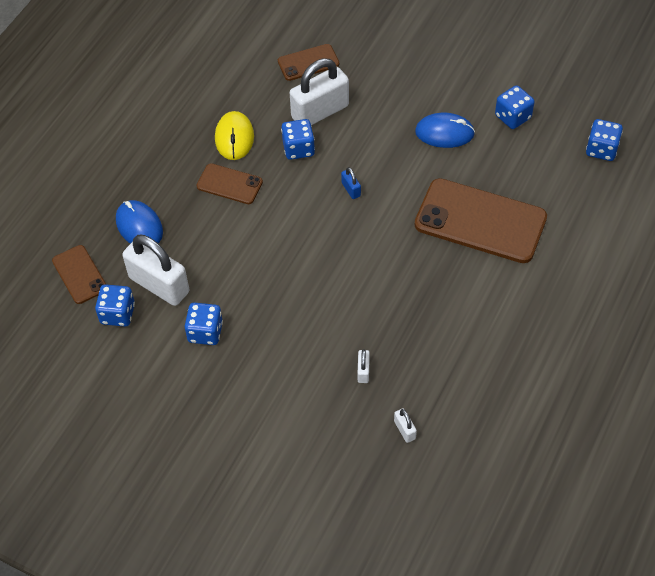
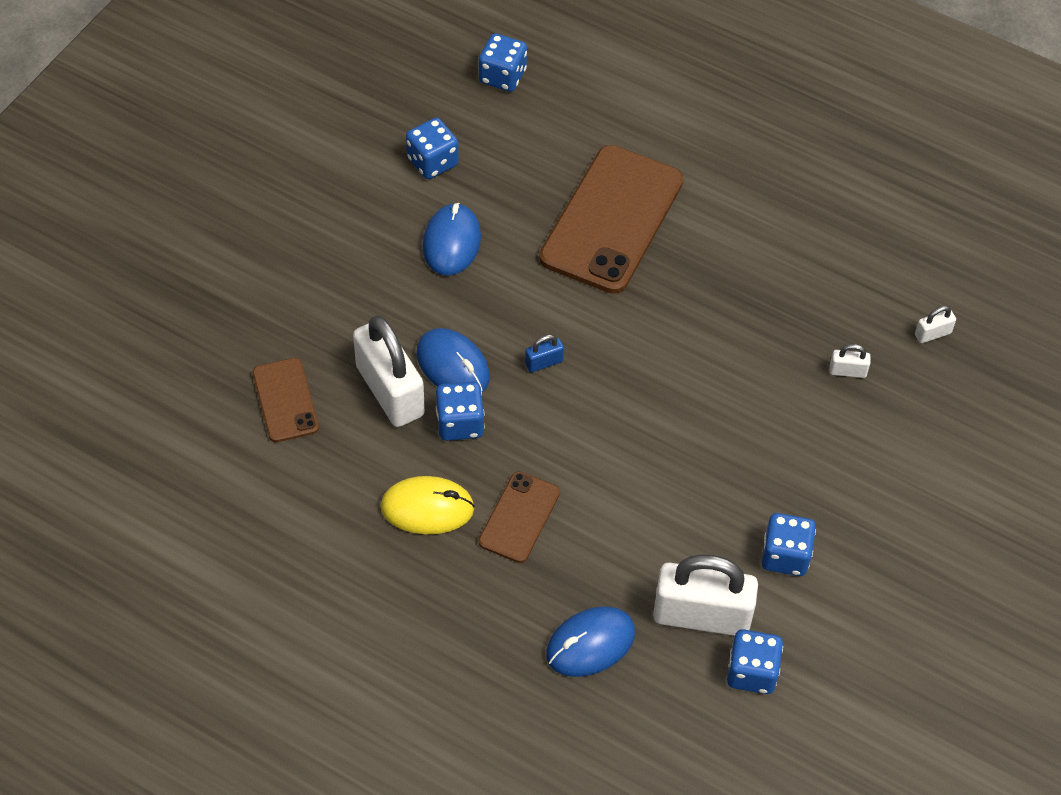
camera: 90 degrees left, 0 degrees up
brown phone [52,245,107,304] -> none
white padlock [123,235,189,306] -> white padlock turned 60 degrees clockwise [653,554,758,636]
none -> blue mouse [416,328,490,393]

